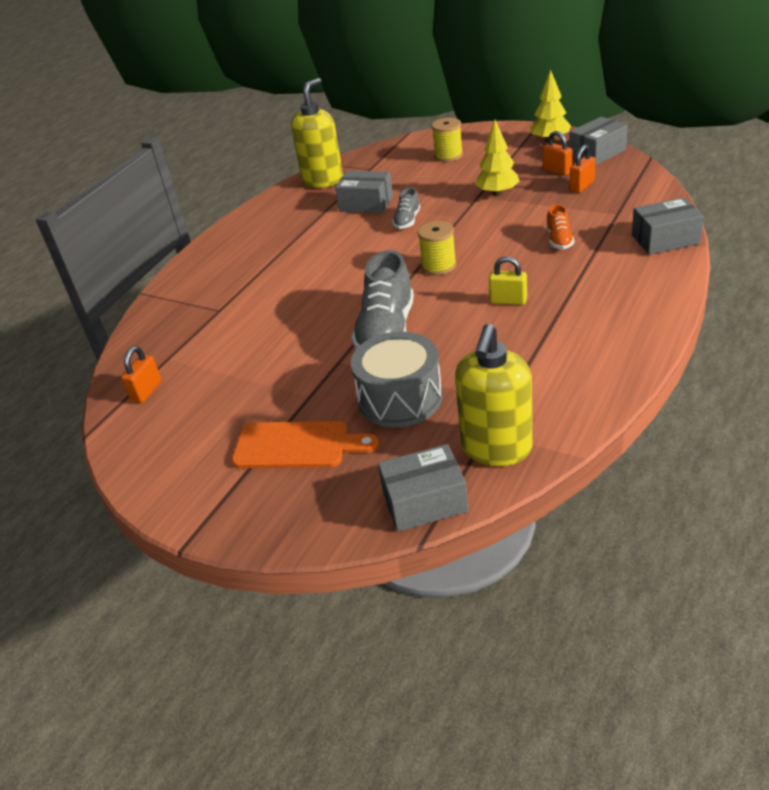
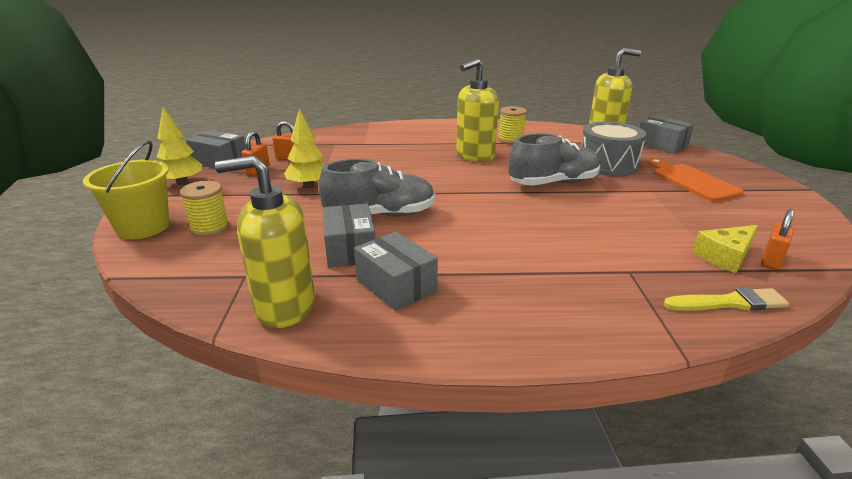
camera: 125 degrees left, 10 degrees down
orange padlock [121,346,162,403] -> orange padlock turned 45 degrees counterclockwise [761,209,794,270]
grey shoe [392,187,420,229] -> grey shoe [318,159,435,216], size x2.00
yellow spool [418,221,457,275] -> yellow spool moved to [498,106,527,144]
yellow padlock [489,256,527,305] -> yellow soap dispenser [456,59,499,162]
orange shoe [546,204,574,249] -> none
grey box [632,197,704,255] -> grey box moved to [354,231,438,311]
none -> yellow bucket [83,141,170,239]
none -> yellow brush [663,288,789,311]
none -> yellow cheese [693,225,758,274]

